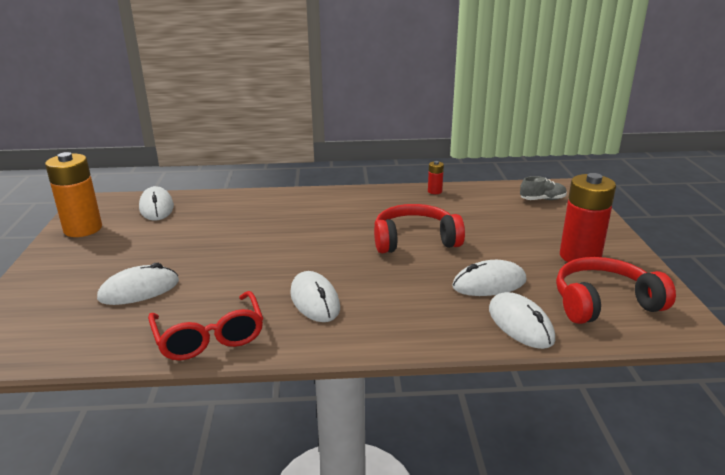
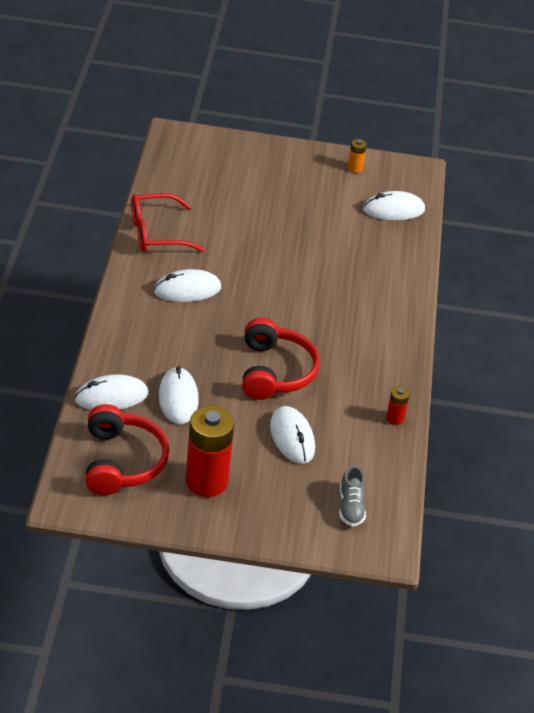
camera: 95 degrees right, 15 degrees up
orange battery [45,152,102,237] -> orange battery [348,139,367,173], size x0.45
white mouse [97,263,179,305] -> white mouse moved to [270,406,315,464]

